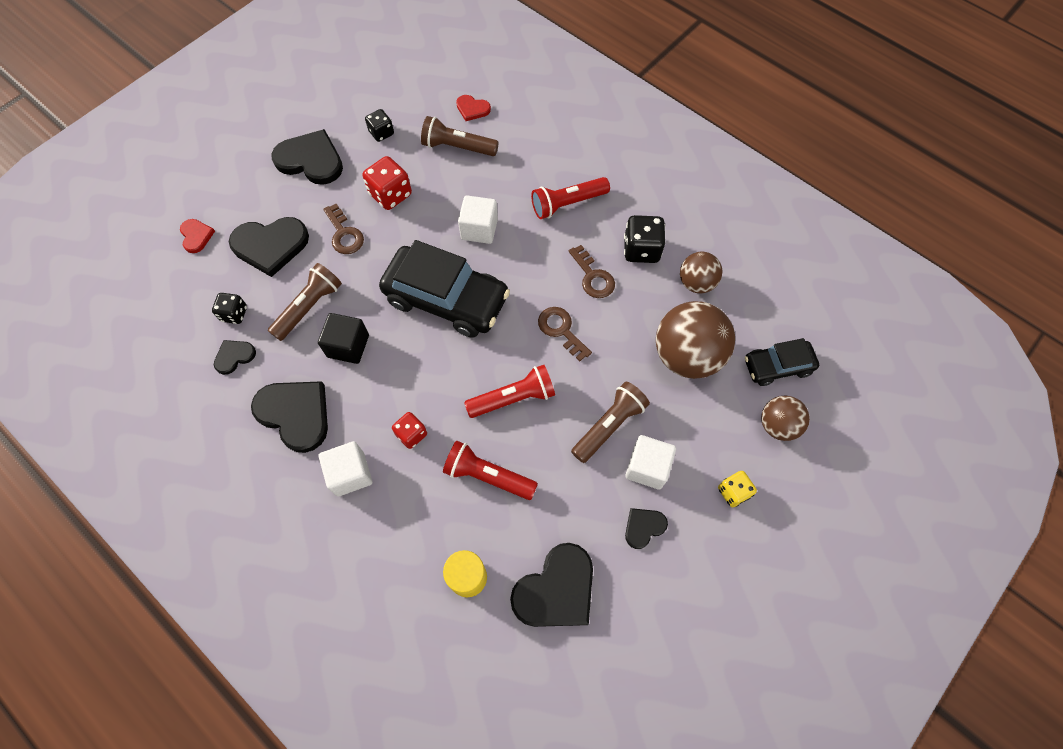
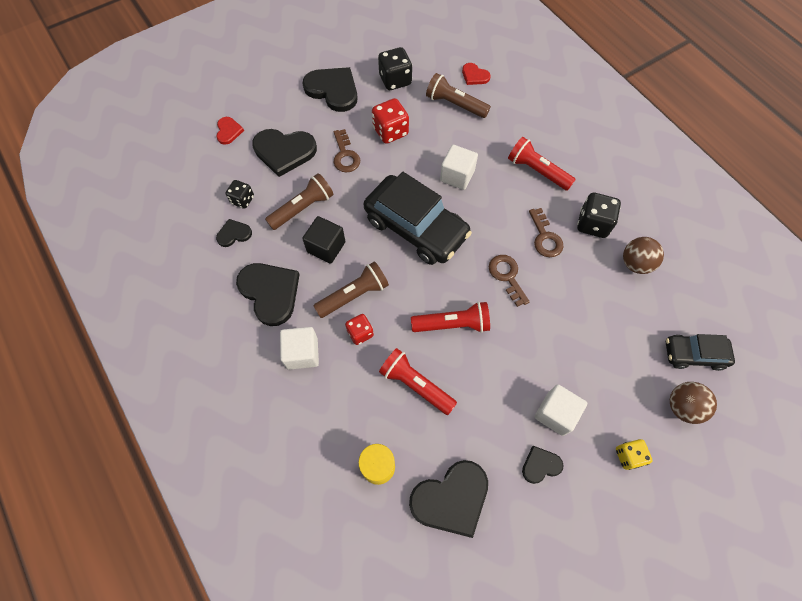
camera: 15 degrees right, 0 degrees up
black dice [365,109,394,142] -> black dice [378,47,412,90], size x1.58
red flashlight [531,177,610,219] -> red flashlight turned 45 degrees clockwise [508,137,576,191]
brown flashlight [571,382,650,463] -> brown flashlight moved to [314,261,389,318]
brown ball [656,301,735,379] -> none

